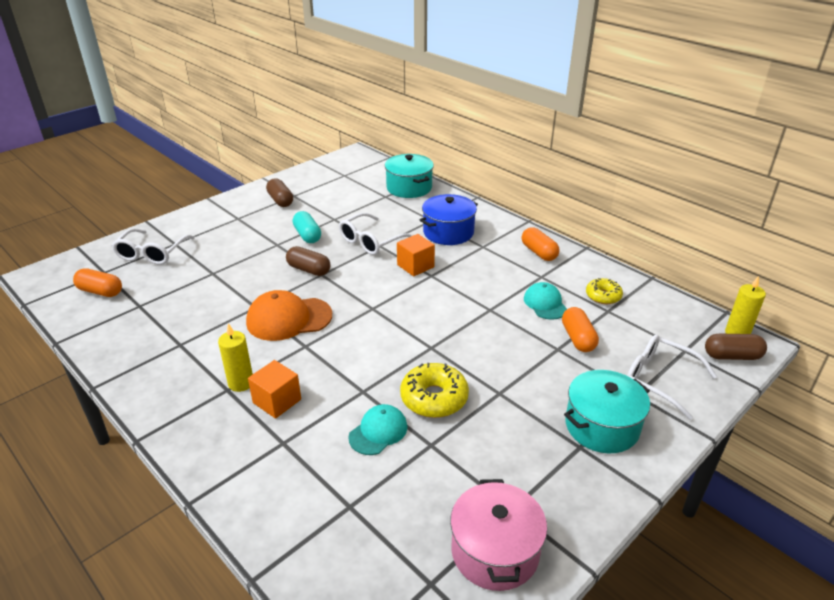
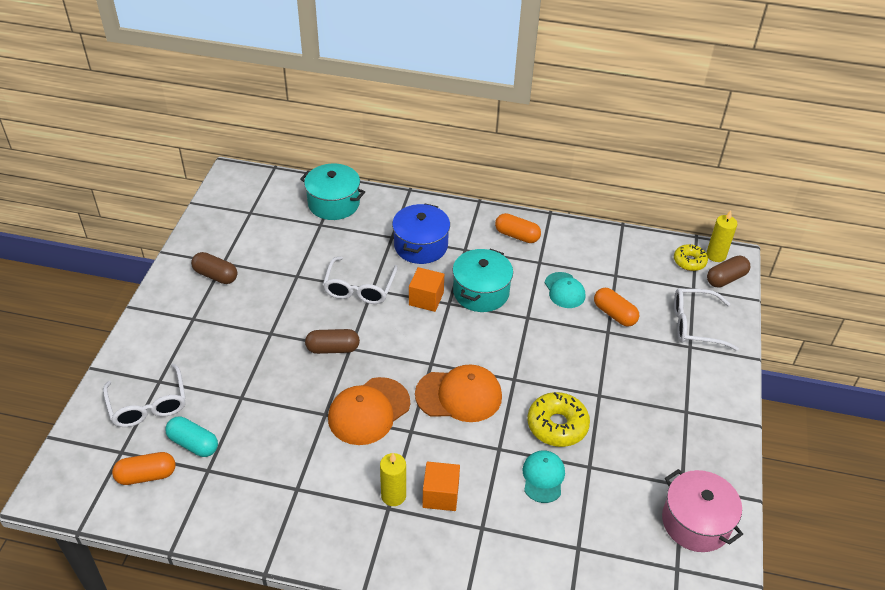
camera: 35 degrees left, 10 degrees up
turquoise capsule [293,211,321,243] -> turquoise capsule moved to [165,417,218,457]
turquoise cap [524,282,567,320] -> turquoise cap turned 150 degrees counterclockwise [545,272,585,308]
turquoise pot [564,370,650,453] -> turquoise pot moved to [453,249,513,312]
yellow donut [586,278,623,304] -> yellow donut moved to [674,244,708,271]
none -> orange cap [415,364,502,422]

